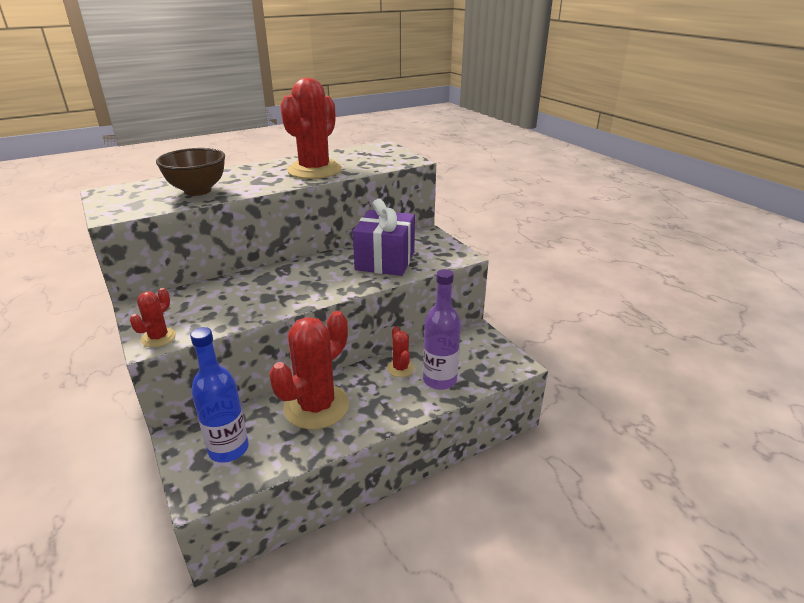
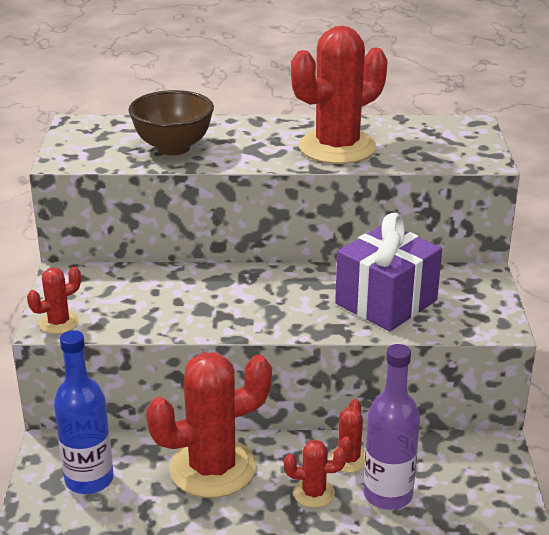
camera: 30 degrees right, 0 degrees up
none -> red cactus [284,439,346,508]

